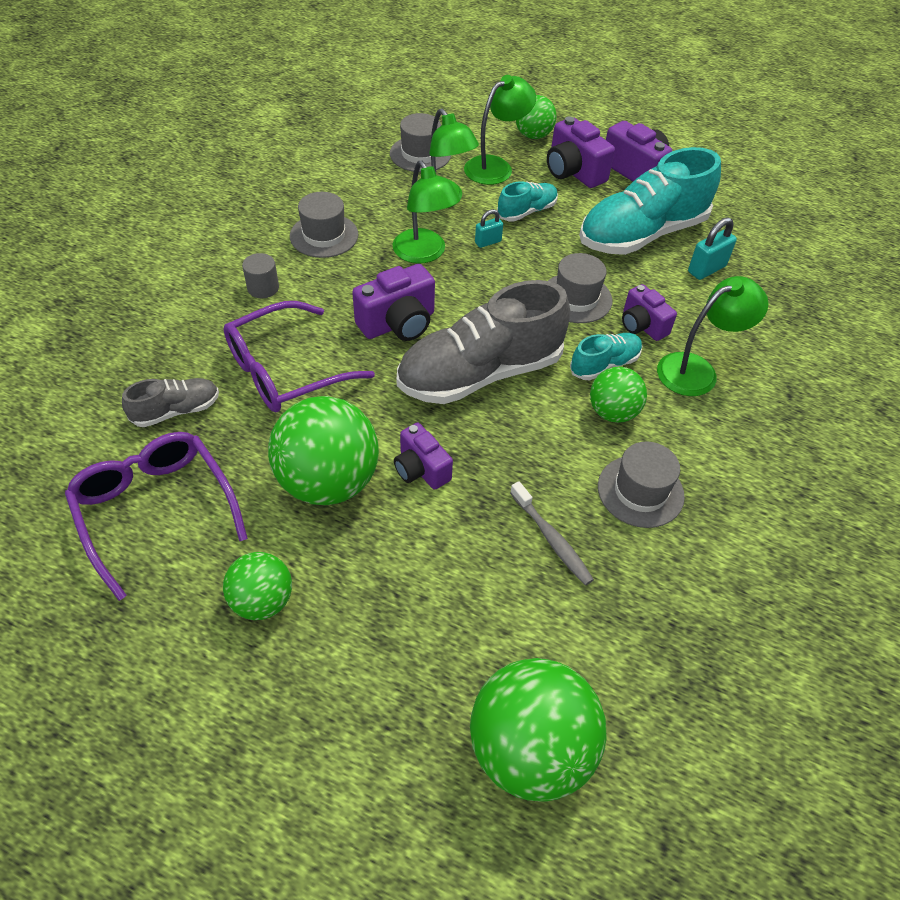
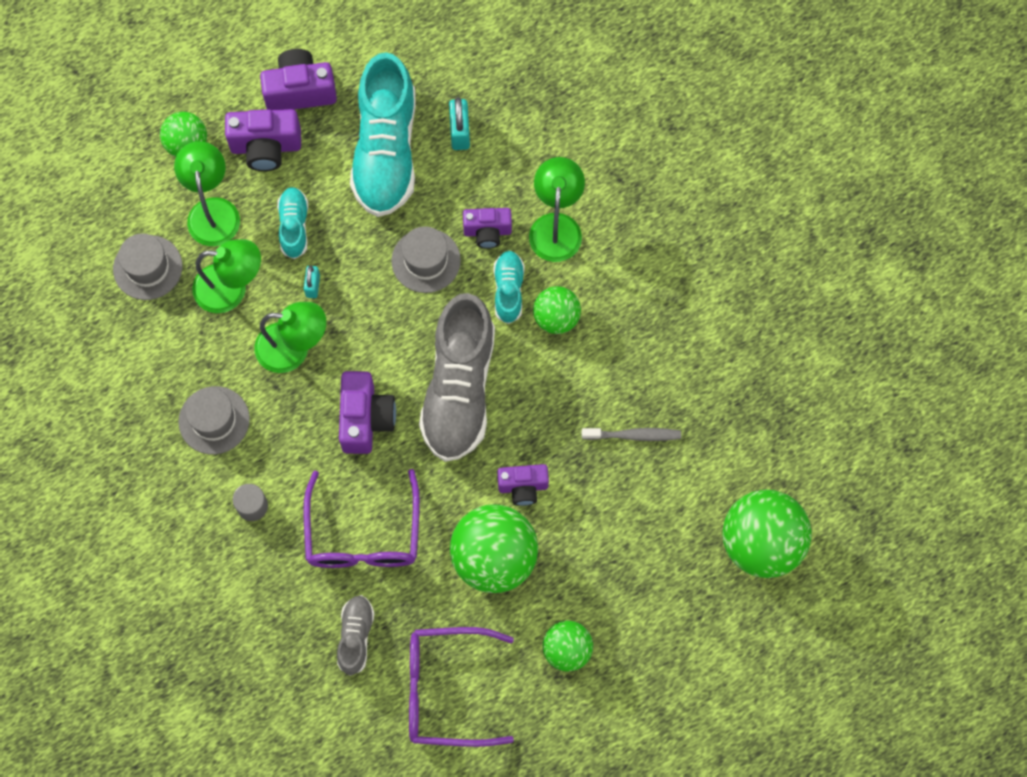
camera: 55 degrees left, 20 degrees up
grey hat [598,441,685,528] -> none

